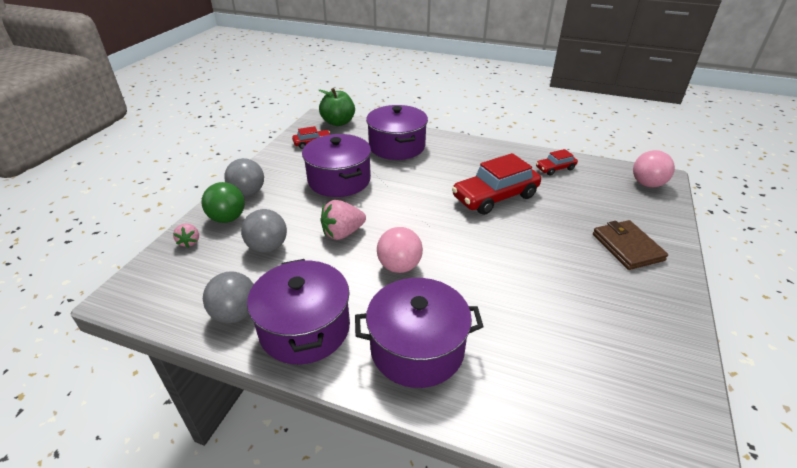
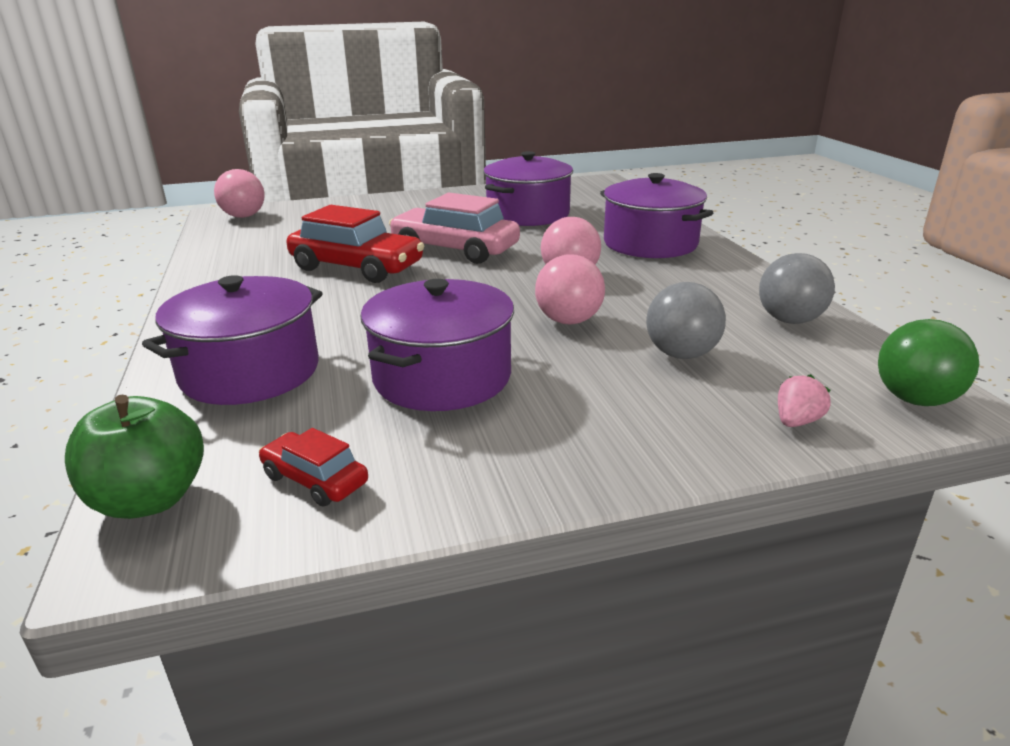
camera: 125 degrees left, 10 degrees down
green ball [202,182,245,223] -> green ball moved to [878,319,979,406]
grey ball [224,158,264,196] -> none
purple pot [247,259,350,364] -> purple pot moved to [484,151,573,226]
pink strawberry [320,200,366,240] -> pink ball [535,254,605,324]
red car [536,149,578,175] -> none
brown wallet [593,220,668,270] -> none
none -> pink car [389,192,520,264]

